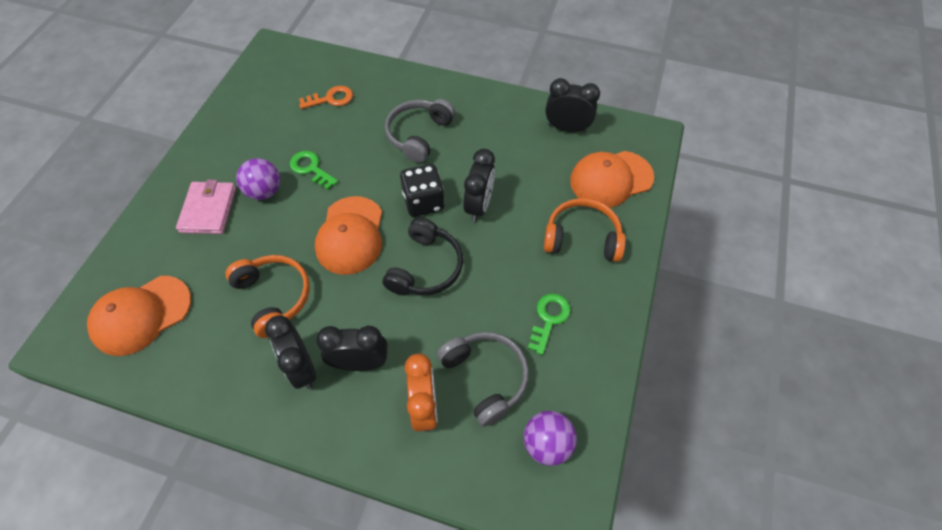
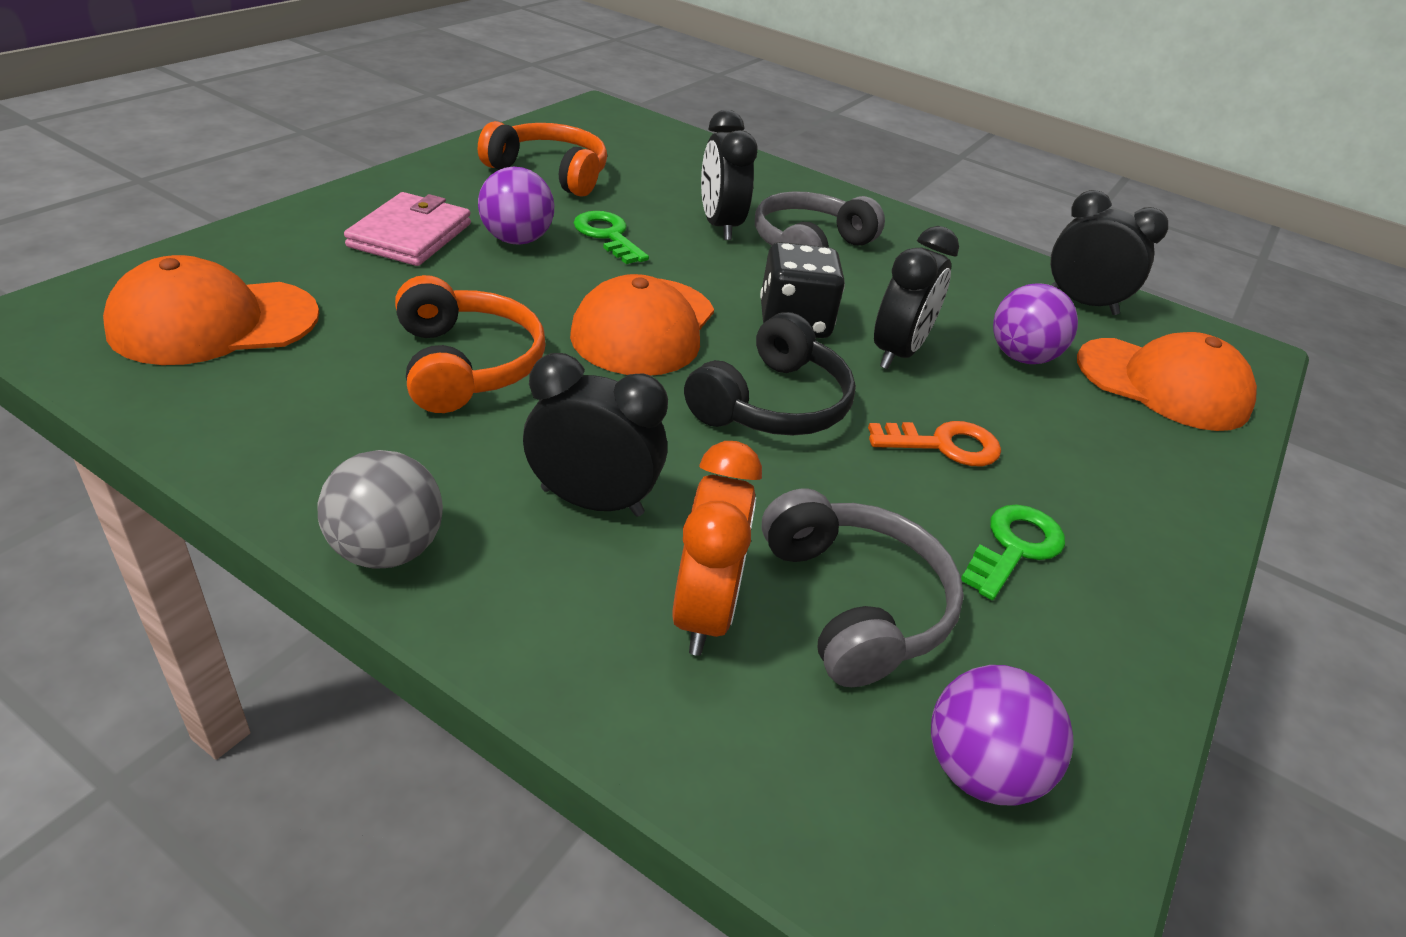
camera: 10 degrees right, 20 degrees down
black clock [265,315,316,389] -> black clock moved to [701,110,758,240]
orange key [299,86,353,109] -> orange key moved to [868,421,1001,466]
orange headphones [544,198,626,262] -> orange headphones moved to [478,121,607,197]
orange cap [570,151,654,208] -> orange cap turned 150 degrees counterclockwise [1077,332,1257,431]
none -> grey ball [318,450,443,569]
none -> purple ball [993,284,1078,364]

